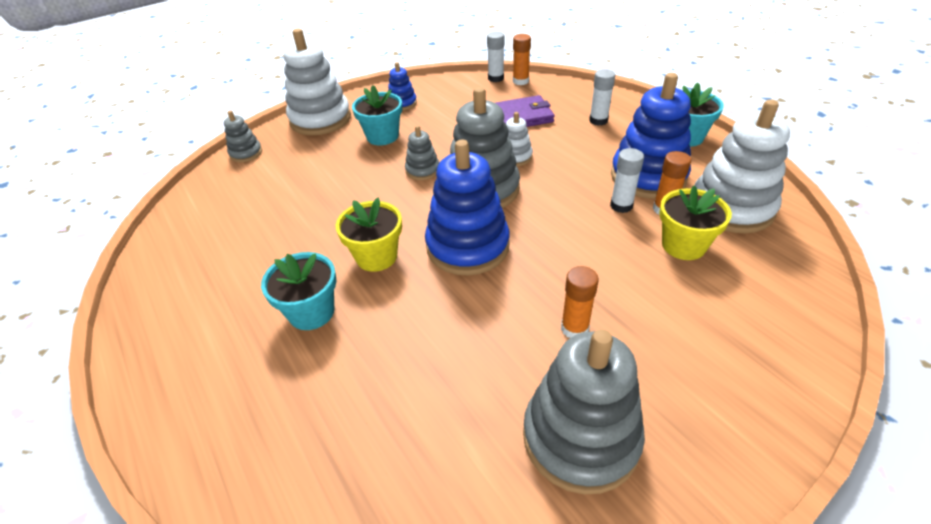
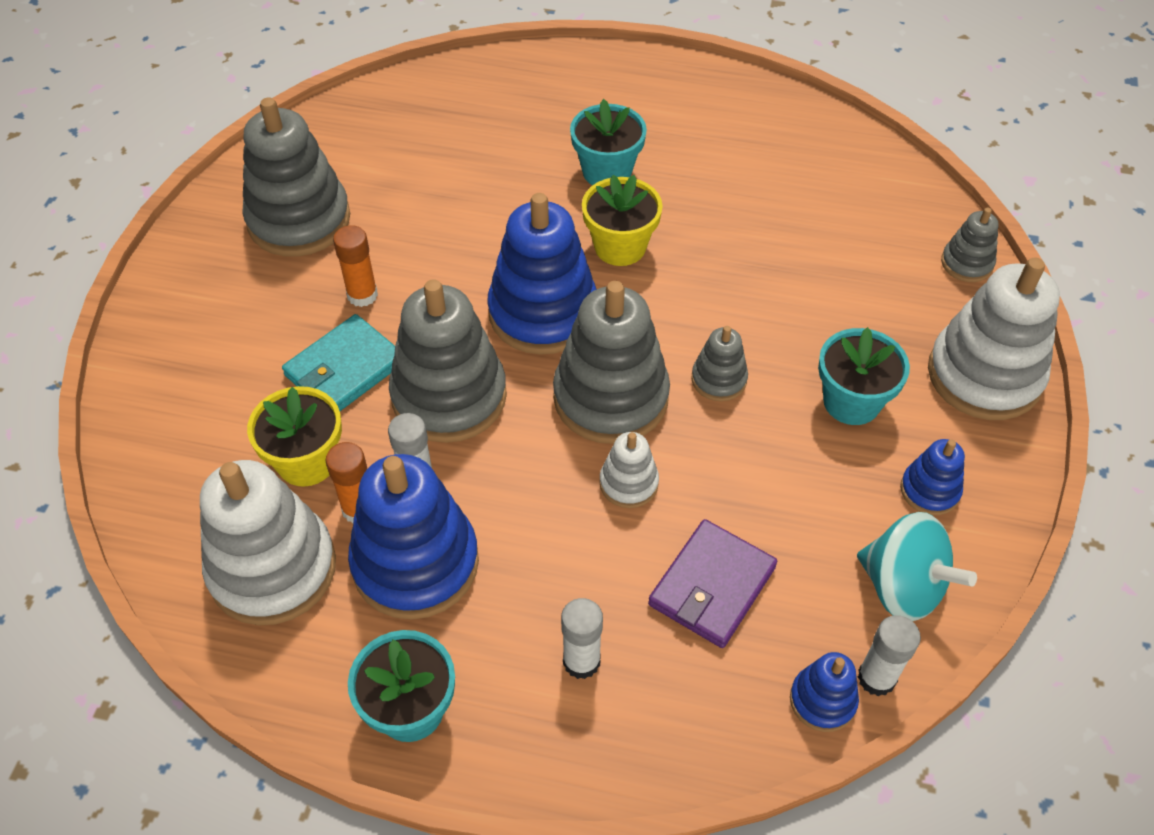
camera: 135 degrees right, 10 degrees up
orange glue stick [513,34,531,85] -> blue stacking toy [790,652,859,732]
none -> turquoise wallet [282,314,395,411]
none -> grey stacking toy [389,279,507,443]
none -> turquoise spinning top [857,512,977,621]

